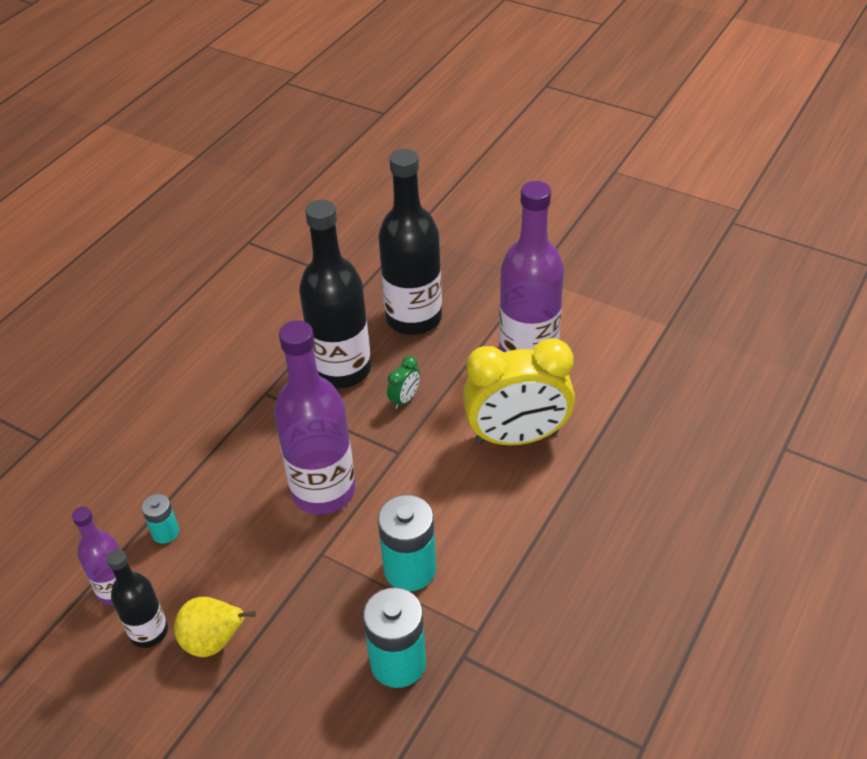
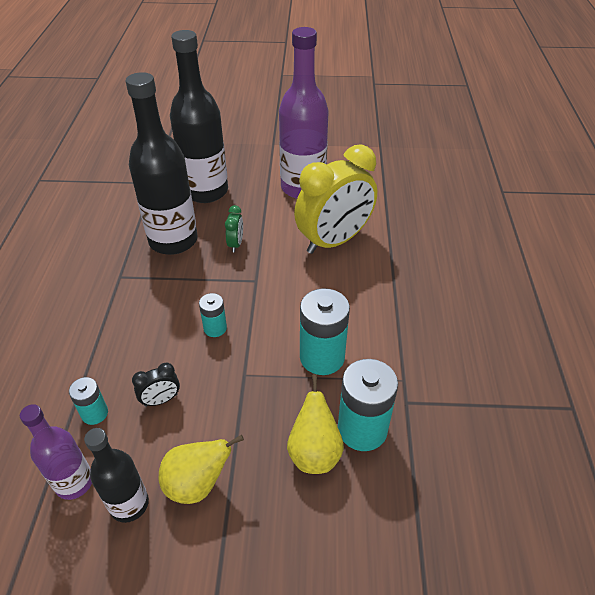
camera: 30 degrees left, 0 degrees up
purple bottle [274,320,355,514] -> turquoise battery [199,293,227,337]
none -> black clock [132,362,180,407]
none -> yellow pear [287,374,344,474]

